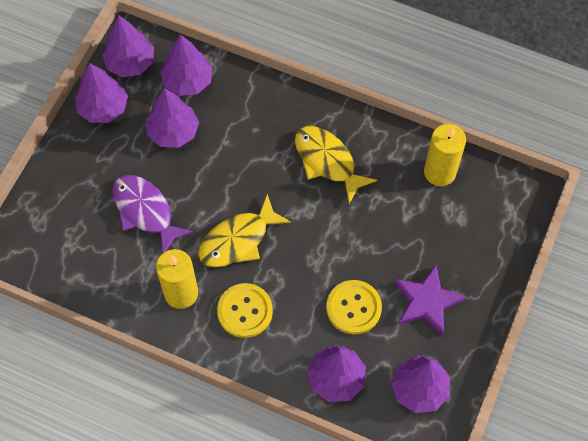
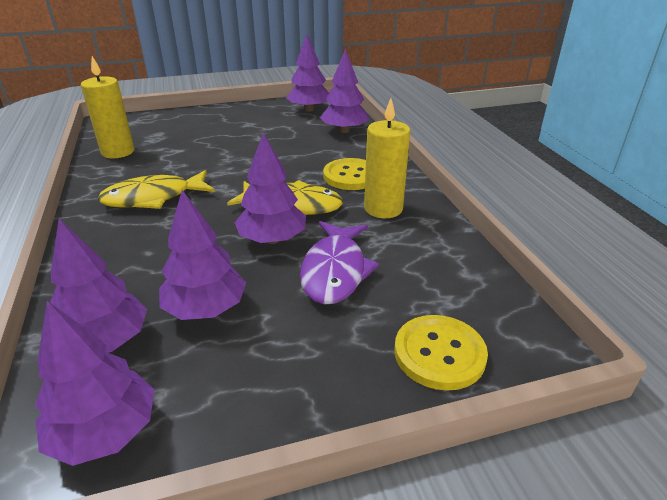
camera: 130 degrees left, 30 degrees down
purple tree [75,63,128,123] -> purple tree moved to [234,132,306,244]
yellow fish [295,126,377,204] -> yellow fish turned 60 degrees clockwise [98,170,215,209]
yellow button [326,280,382,334] -> yellow button moved to [394,315,488,391]
purple star [394,265,466,336] -> none

